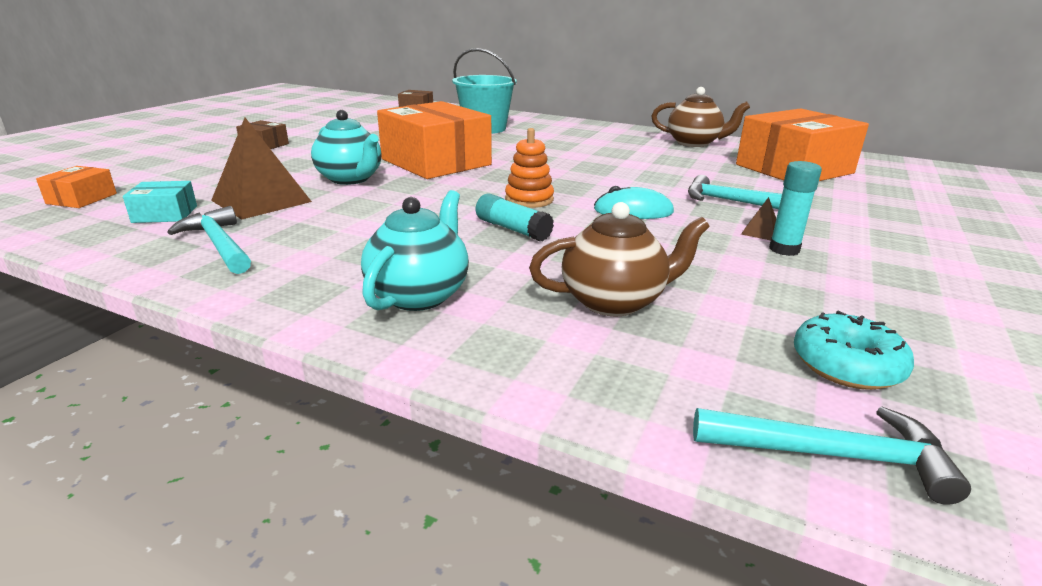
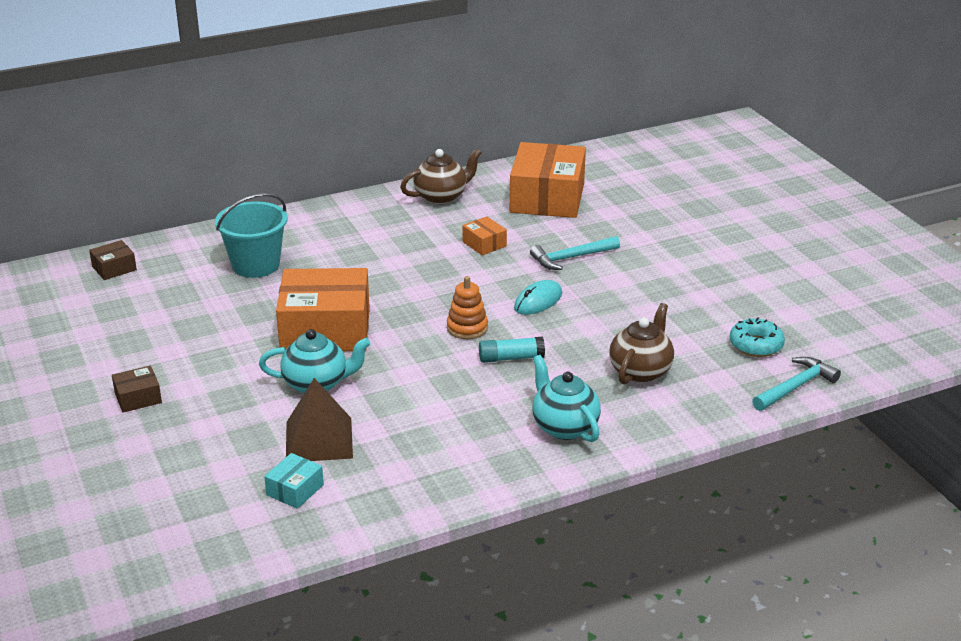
camera: 50 degrees left, 5 degrees up
orange box [36,166,117,208] -> orange box moved to [462,216,507,255]
turquoise hammer [167,206,251,274] -> none
brown pyramid [741,197,776,240] -> none
turquoise glue stick [769,161,822,256] -> none

